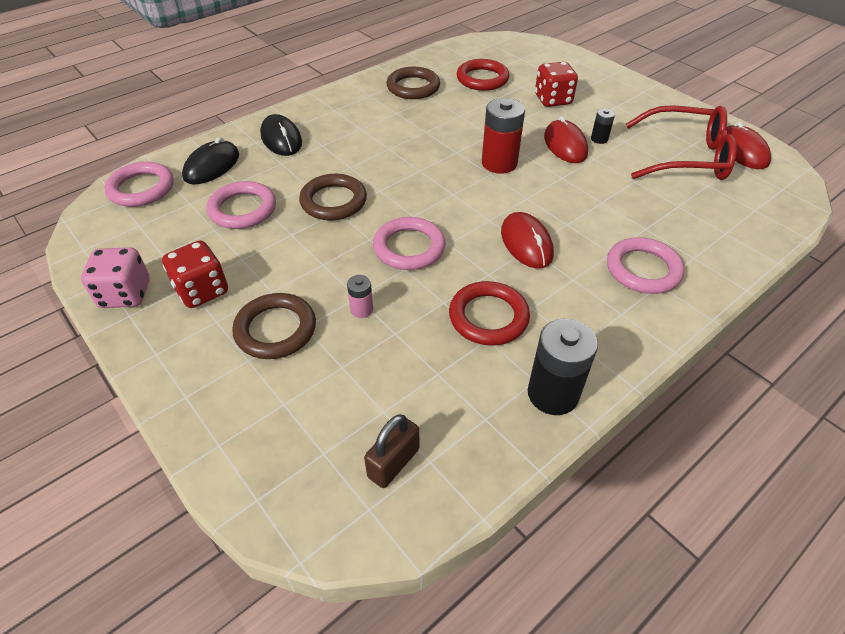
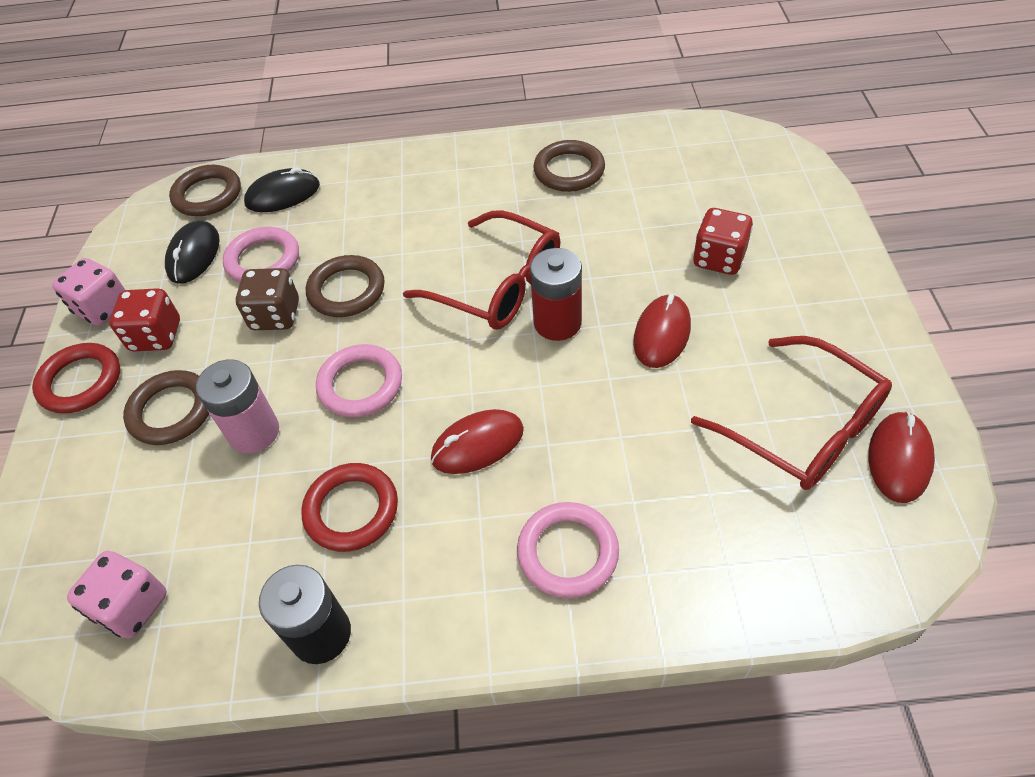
camera: 40 degrees right, 5 degrees up
pink ring [104,162,174,207] -> brown ring [169,165,241,216]
black mouse [260,114,302,156] -> black mouse moved to [165,220,220,284]
pink battery [347,275,373,318] -> pink battery [196,359,279,453], size x2.00
brown padlock [364,414,419,488] -> pink dice [67,551,167,638]
red ring [457,59,509,91] -> red ring moved to [32,343,120,414]
red mouse [501,212,554,269] -> red mouse turned 45 degrees clockwise [431,409,524,474]
black battery [591,108,615,144] -> none
none -> brown dice [236,268,299,330]
none -> red glasses [403,210,561,330]

